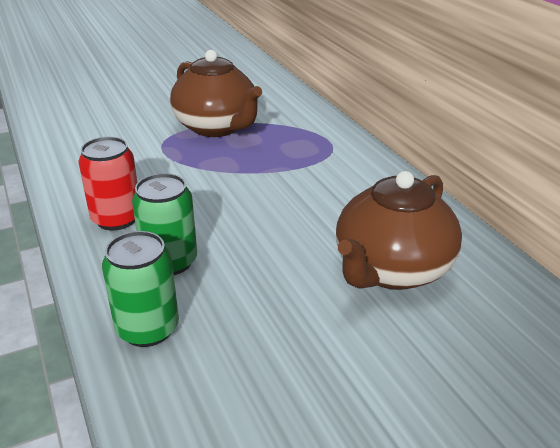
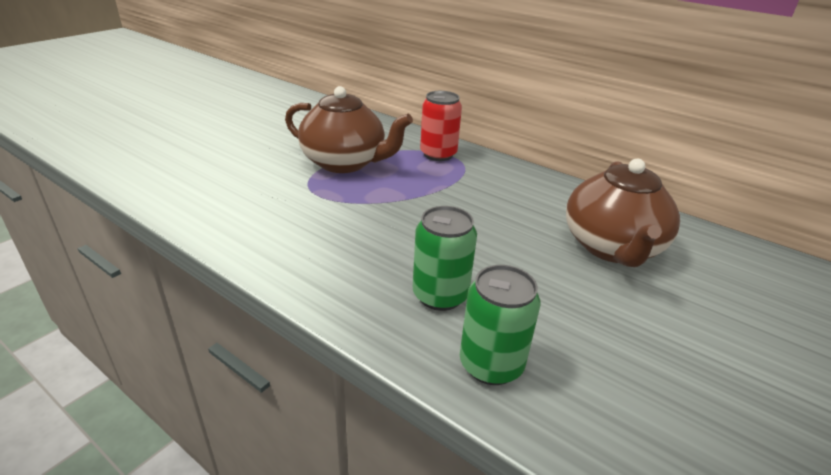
camera: 30 degrees left, 0 degrees up
red can [78,137,138,231] -> red can moved to [420,91,462,161]

